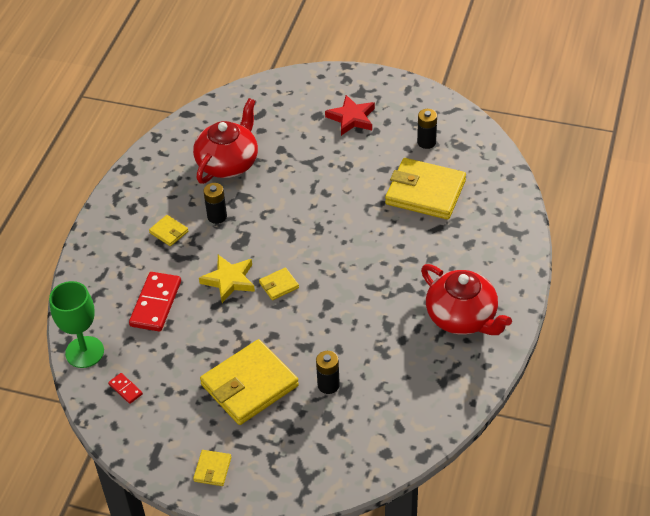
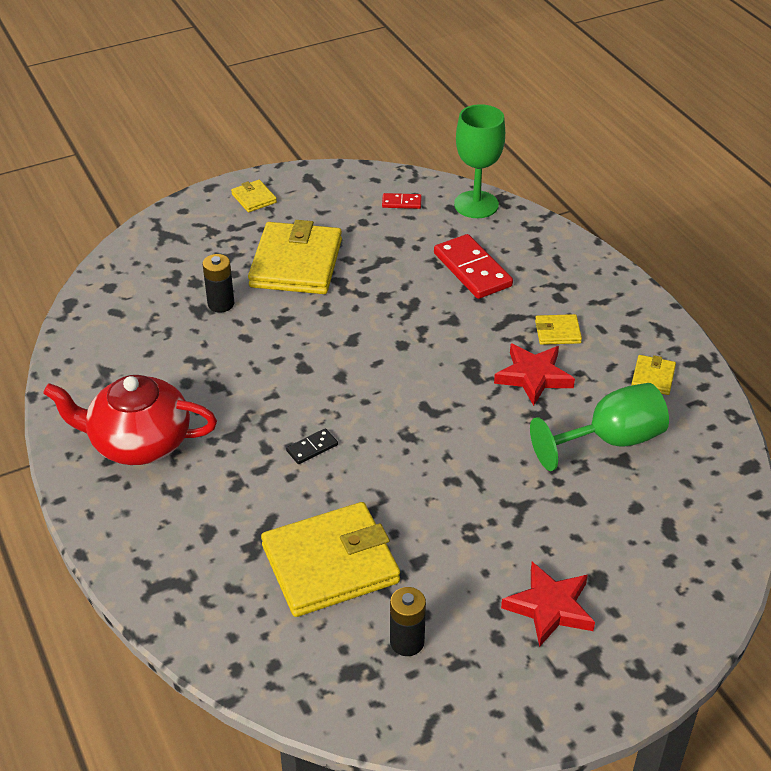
camera: 135 degrees right, 5 degrees down
red teapot [193,98,258,184] -> green goblet [530,383,669,471]
yellow star [199,255,255,303] -> none
black battery [204,183,227,224] -> red star [494,344,575,406]
yellow wallet [259,267,299,300] -> yellow wallet moved to [631,355,676,395]
none -> black domino [286,428,338,464]

